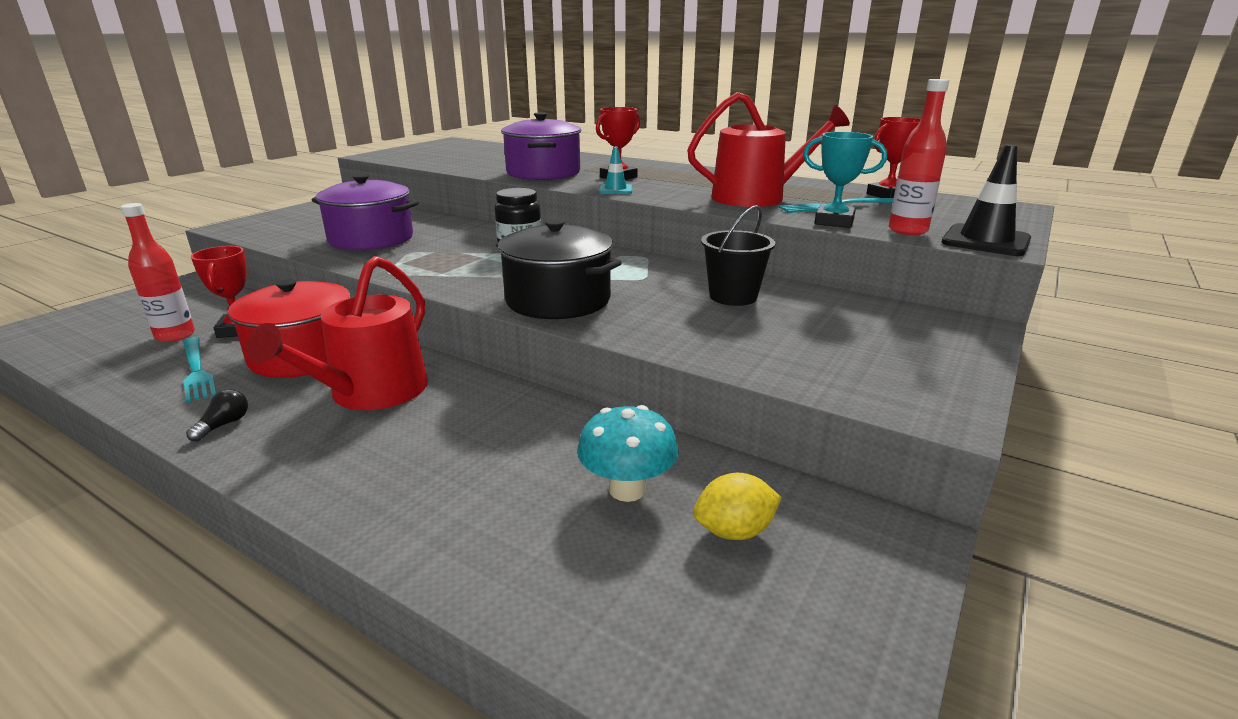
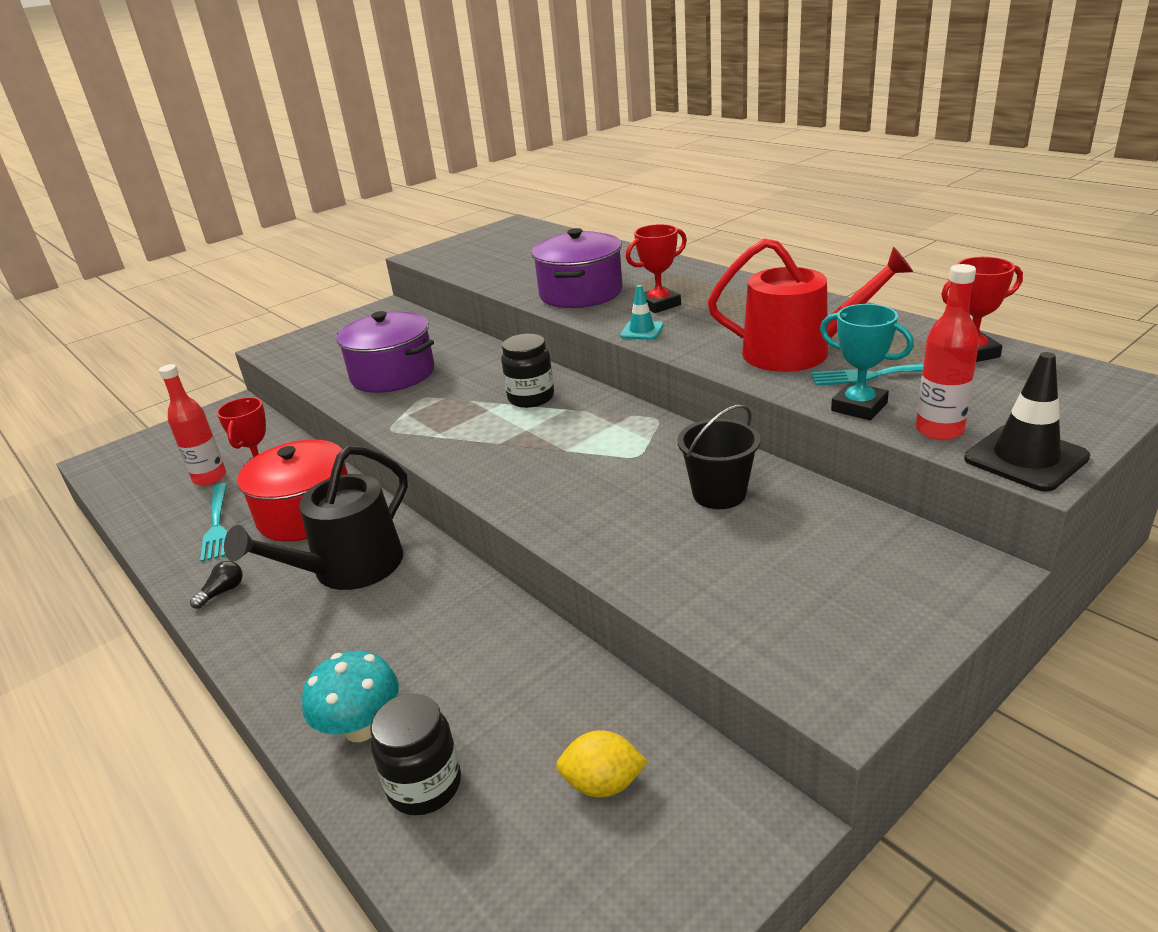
camera: 20 degrees right, 5 degrees up
red watering can [246,256,428,410] -> black watering can [224,445,408,590]
black pot [496,219,622,319] -> none
turquoise mushroom [577,405,679,502] -> turquoise mushroom moved to [302,651,399,742]
none -> black jar [370,693,461,815]

